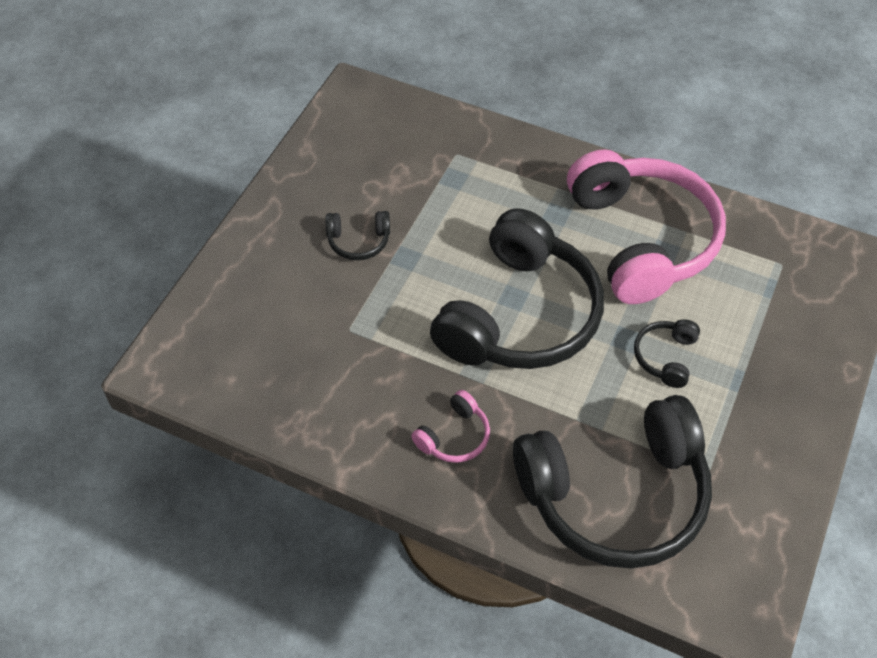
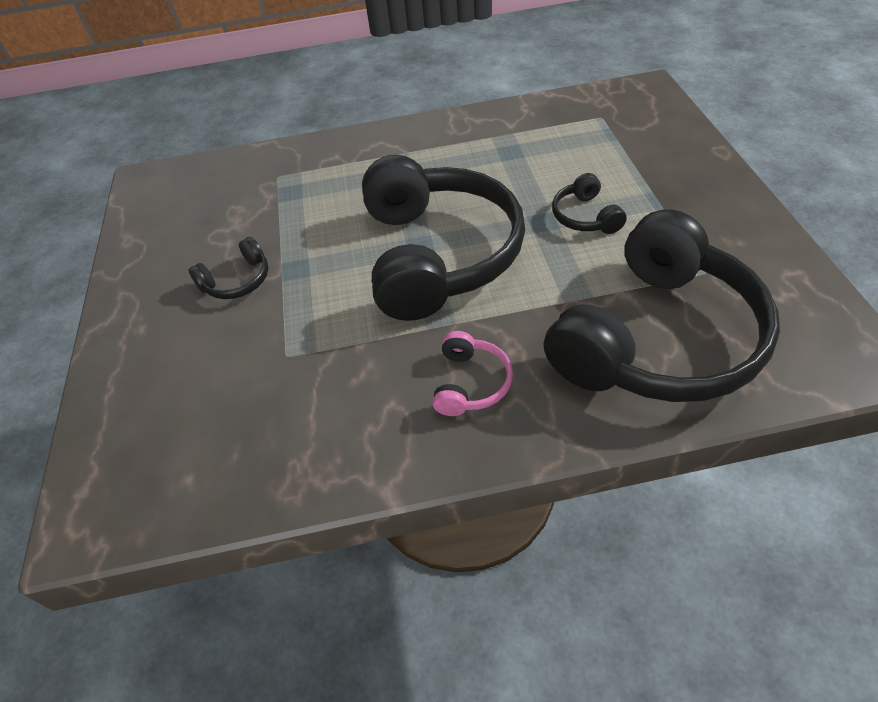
camera: 30 degrees left, 5 degrees down
pink headphones [567,150,726,304] -> none

